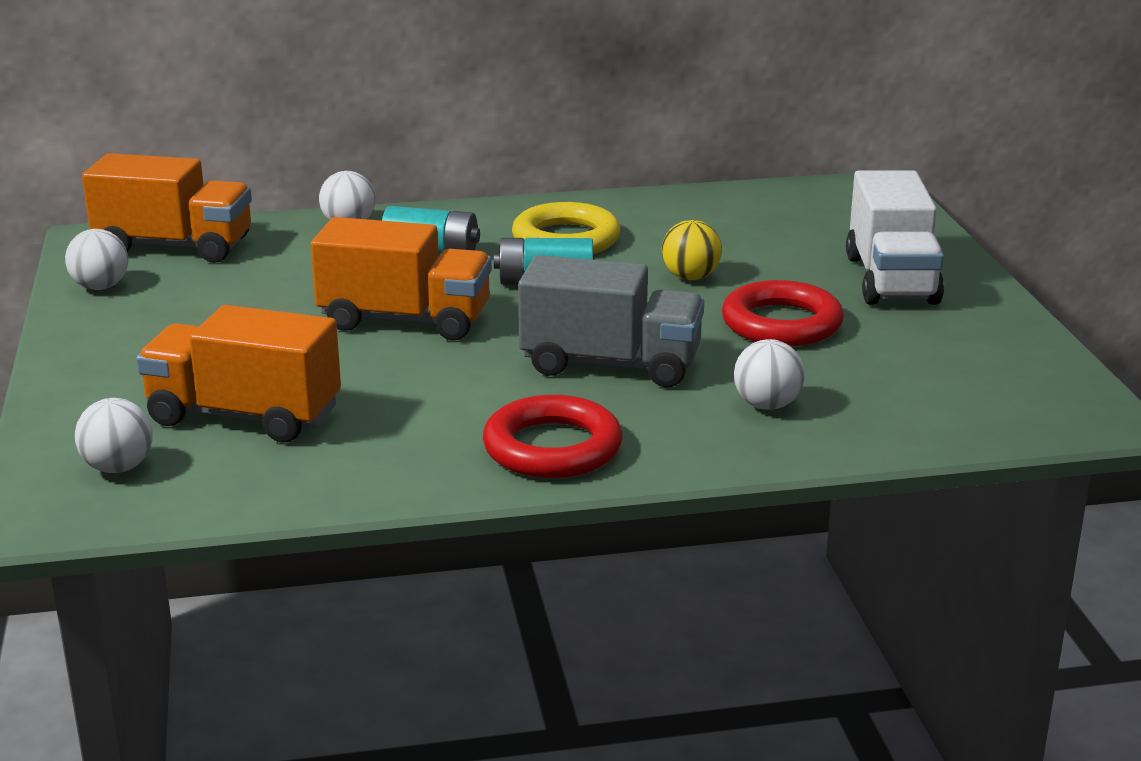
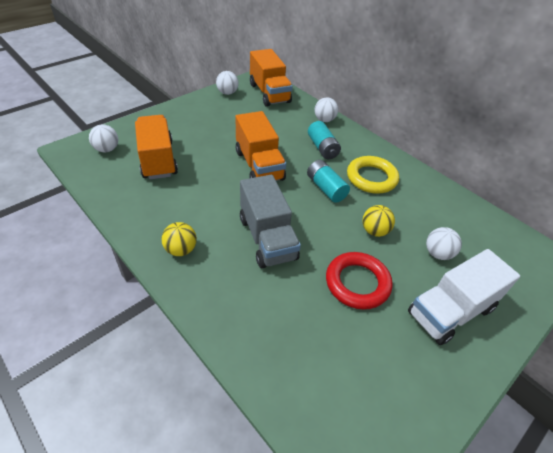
camera: 55 degrees right, 20 degrees up
red ring [483,395,623,478] -> yellow ball [162,222,197,256]
white ball [734,339,805,410] -> white ball moved to [426,227,462,260]

